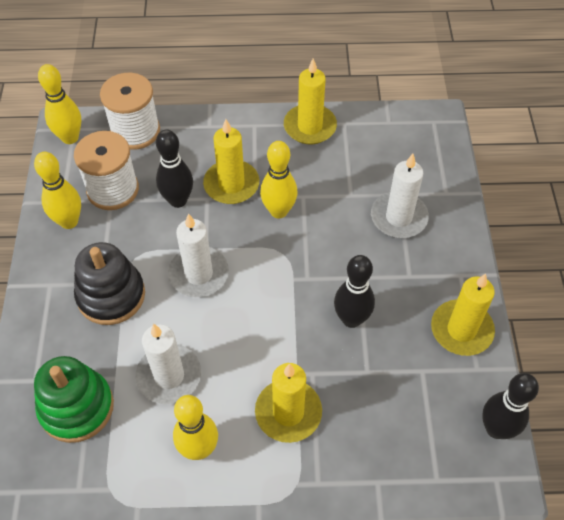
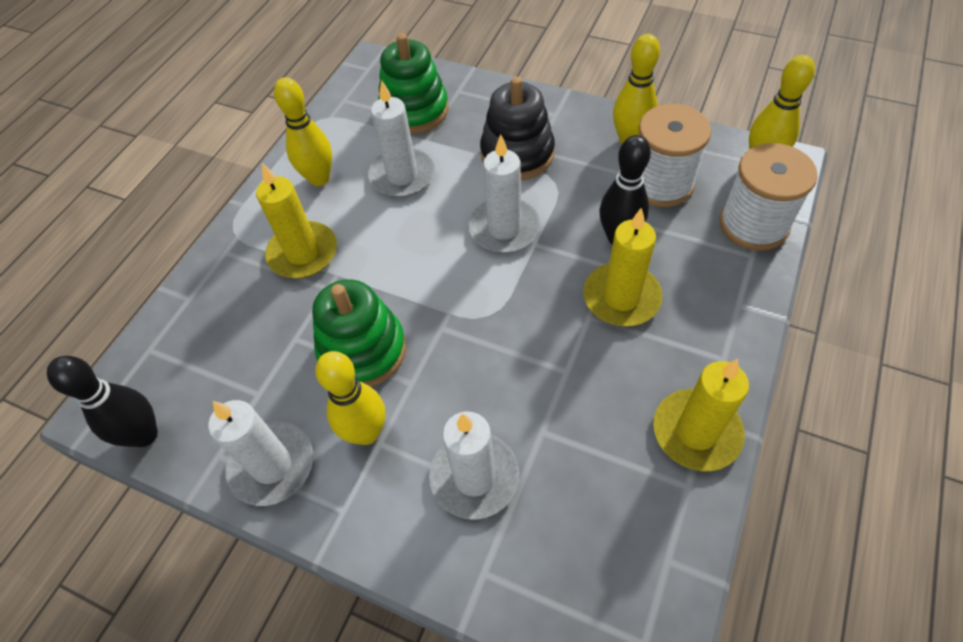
camera: 120 degrees right, 0 degrees up
yellow bowling pin [260,141,297,219] -> yellow bowling pin moved to [315,351,385,445]
black bowling pin [334,255,375,328] -> green stacking toy [312,279,406,387]
yellow candle [431,274,495,356] -> white candle [208,400,313,506]

